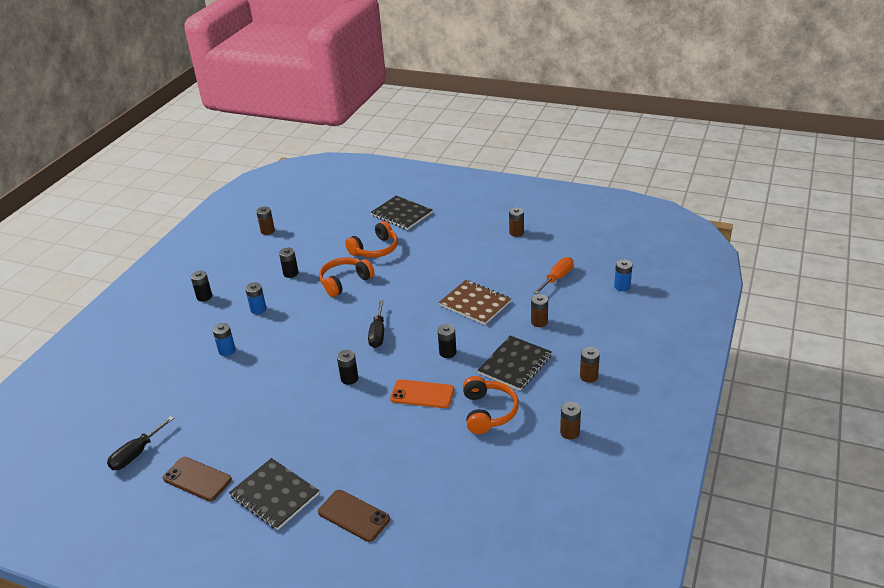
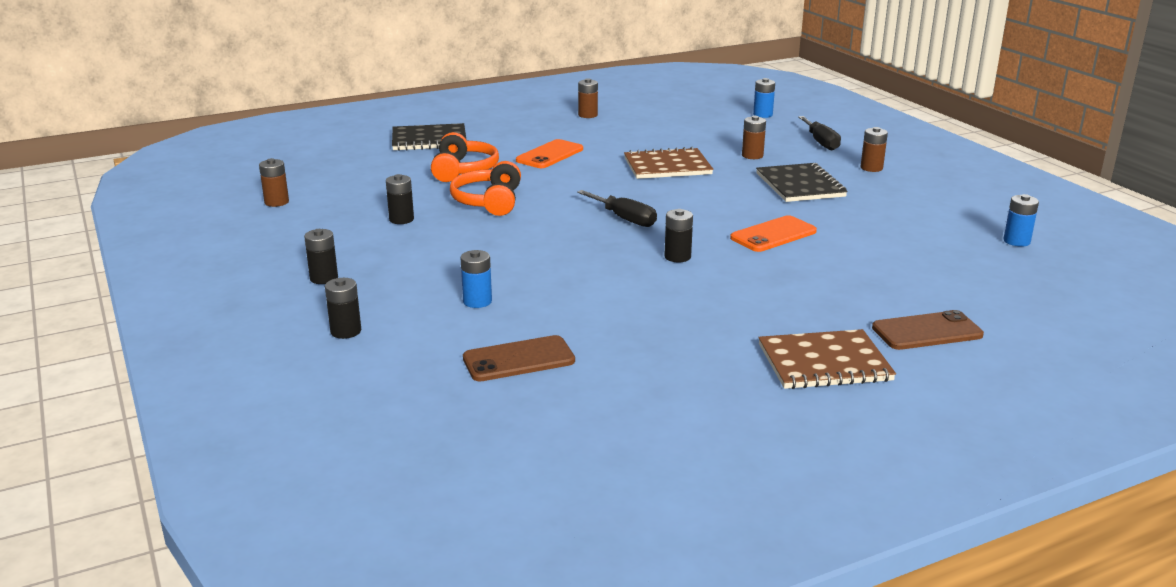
camera: 50 degrees left, 10 degrees down
black screwdriver [107,416,174,470] -> black screwdriver moved to [798,116,841,151]
brown phone [163,457,232,501] -> brown phone moved to [463,335,575,381]
black notebook [229,458,319,530] -> brown notebook [758,329,896,389]
blue battery [245,283,266,314] -> blue battery moved to [1003,194,1039,247]
black battery [438,324,457,358] -> black battery moved to [325,278,361,339]
orange headphones [463,376,519,434] -> none
orange screwdriver [533,257,574,294] -> none
brown battery [560,402,581,440] -> none
none -> orange phone [516,139,583,168]

